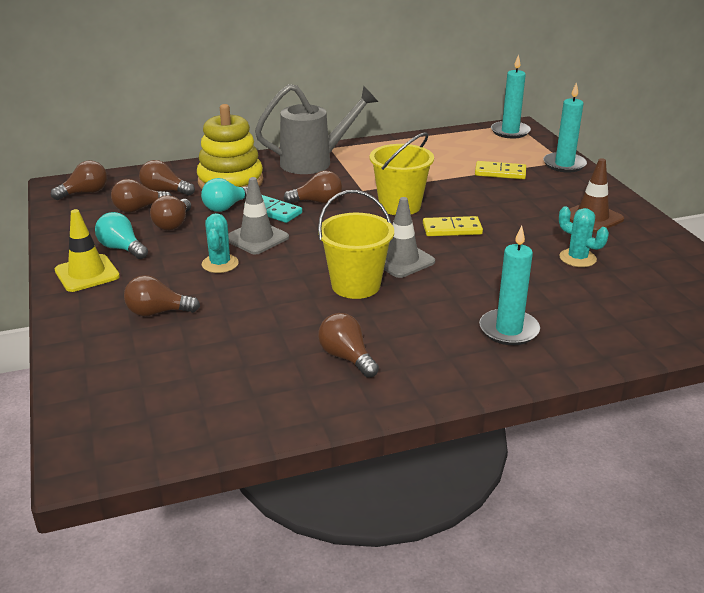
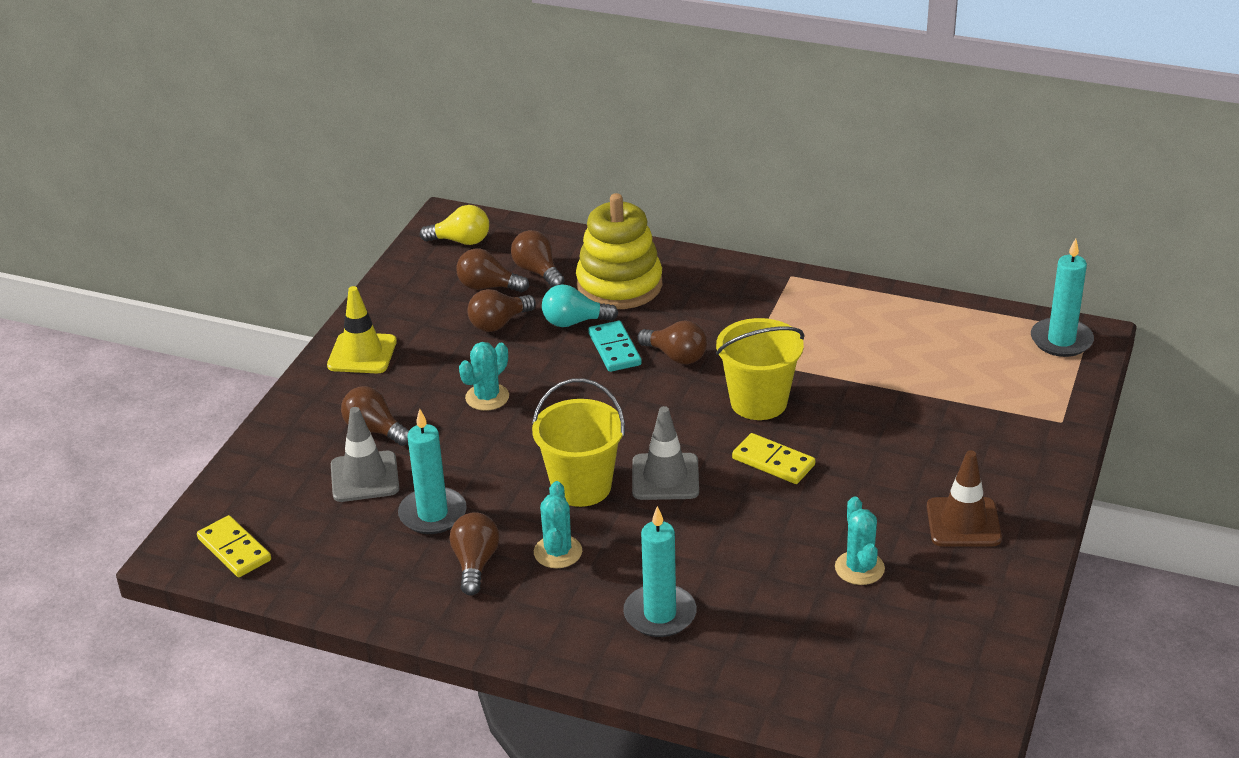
camera: 40 degrees right, 5 degrees up
brown light bulb [51,160,107,200] -> yellow light bulb [420,205,489,245]
turquoise light bulb [95,212,148,259] -> none
grey traffic cone [228,177,289,255] -> grey traffic cone moved to [331,407,399,502]
grey watering can [255,84,378,174] -> none
yellow domino [475,161,526,179] -> yellow domino moved to [197,515,271,577]
turquoise candle [543,82,587,173] -> turquoise candle moved to [398,409,467,534]
none -> turquoise cactus [534,481,582,569]

